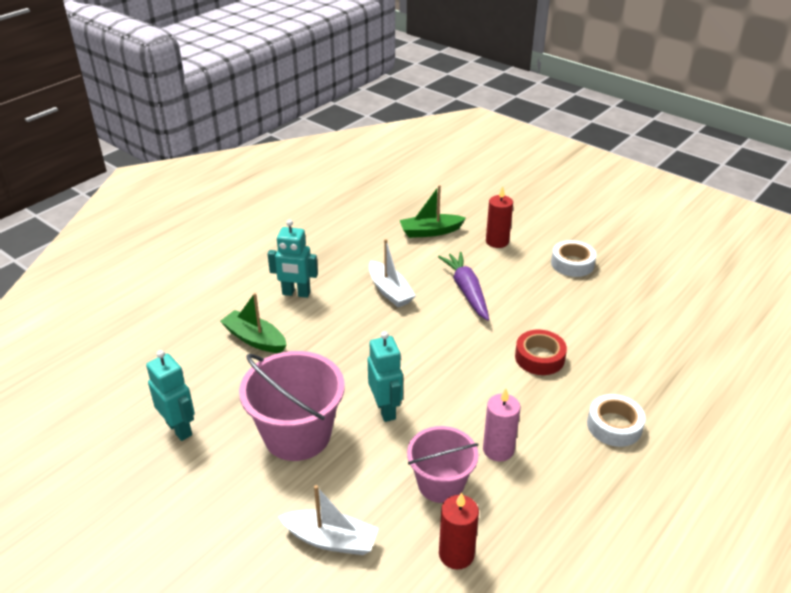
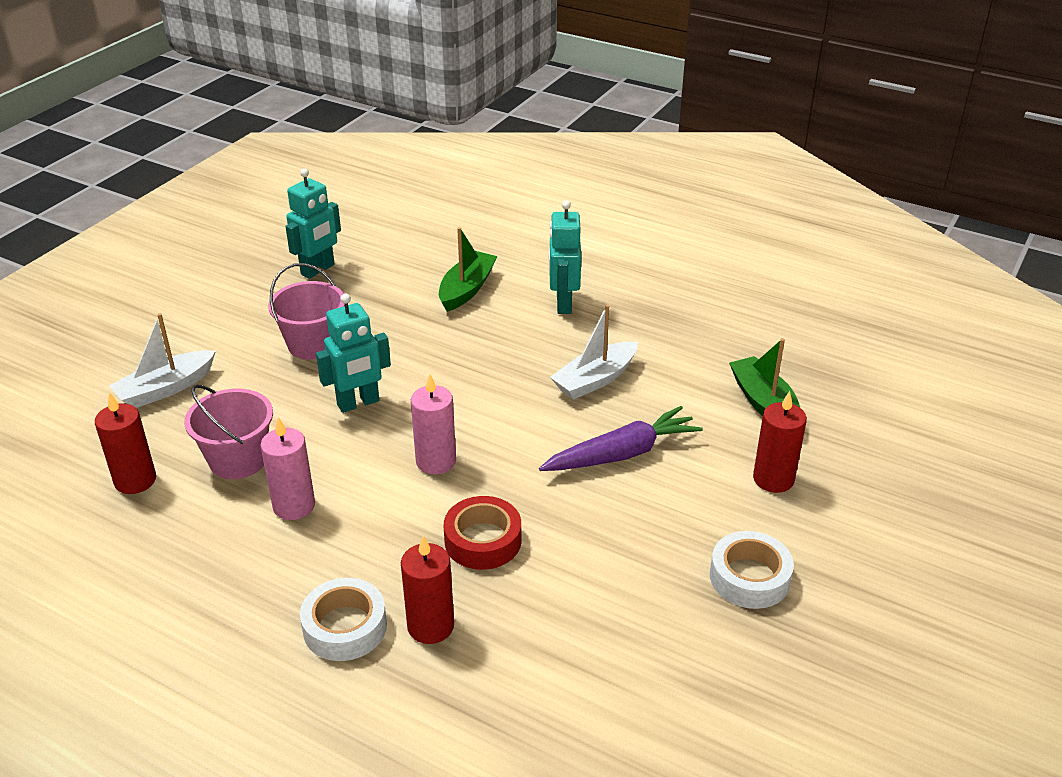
camera: 80 degrees right, 0 degrees up
pink bucket [239,351,345,461] -> pink bucket [268,263,345,360], size x0.65
white boat [278,485,379,555] -> white boat turned 45 degrees clockwise [109,313,216,408]
none -> red candle [401,535,454,644]
none -> pink candle [411,374,456,475]

